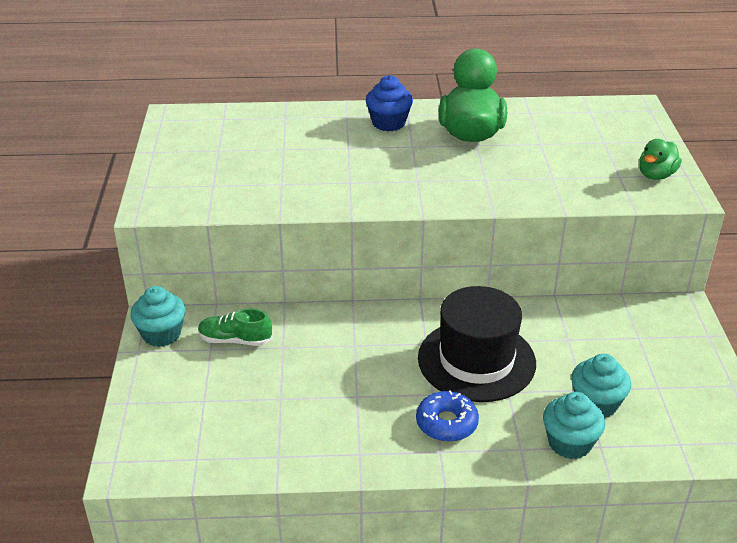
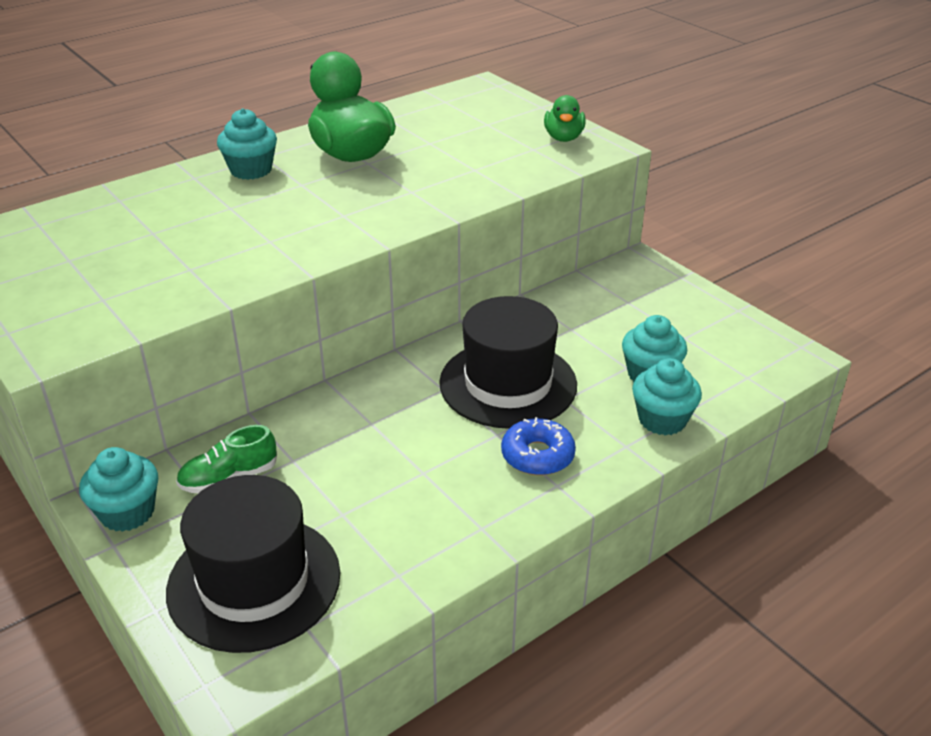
camera: 35 degrees left, 0 degrees up
blue cupcake [366,75,413,131] -> turquoise cupcake [217,108,277,180]
none -> black hat [166,475,340,653]

